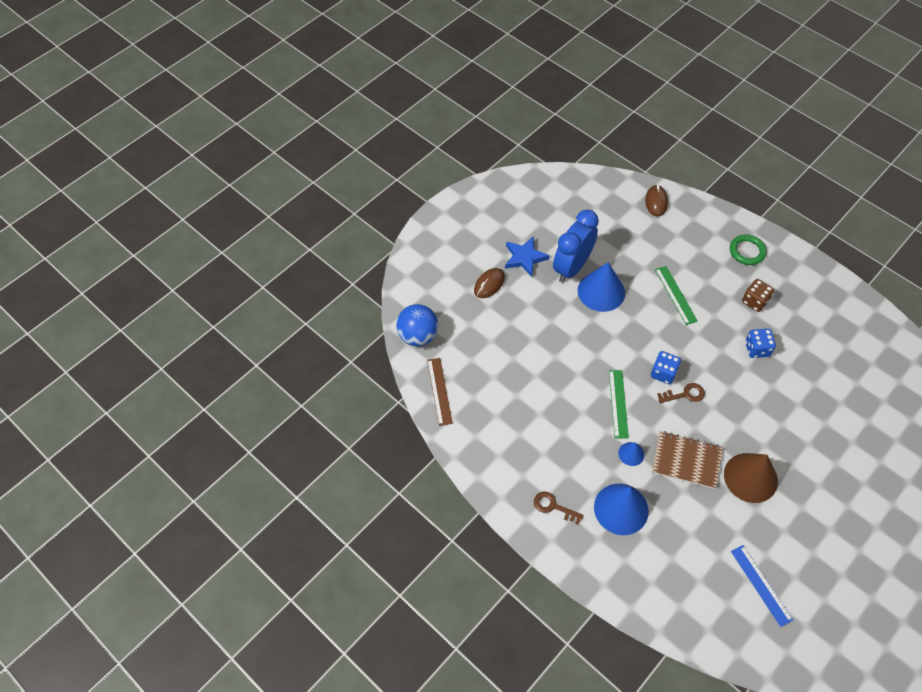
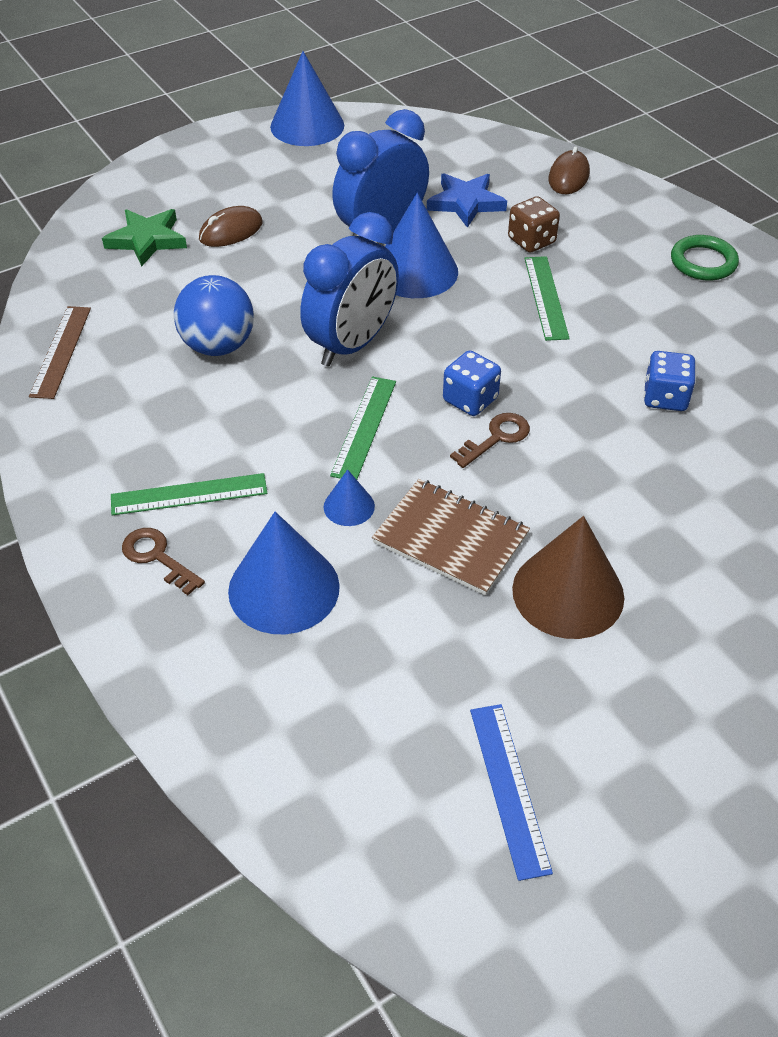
camera: 15 degrees right, 10 degrees down
blue ball [396,304,438,346] -> blue ball moved to [174,275,254,356]
blue star [505,236,550,277] -> blue star moved to [427,173,507,228]
brown key [657,383,705,403] -> brown key turned 45 degrees counterclockwise [450,413,530,468]
brown dice [742,279,774,312] -> brown dice moved to [508,196,560,253]
none -> green star [102,209,187,267]
none -> green ruler [111,473,267,516]
none -> blue cone [270,51,344,146]
none -> blue clock [300,212,399,367]

